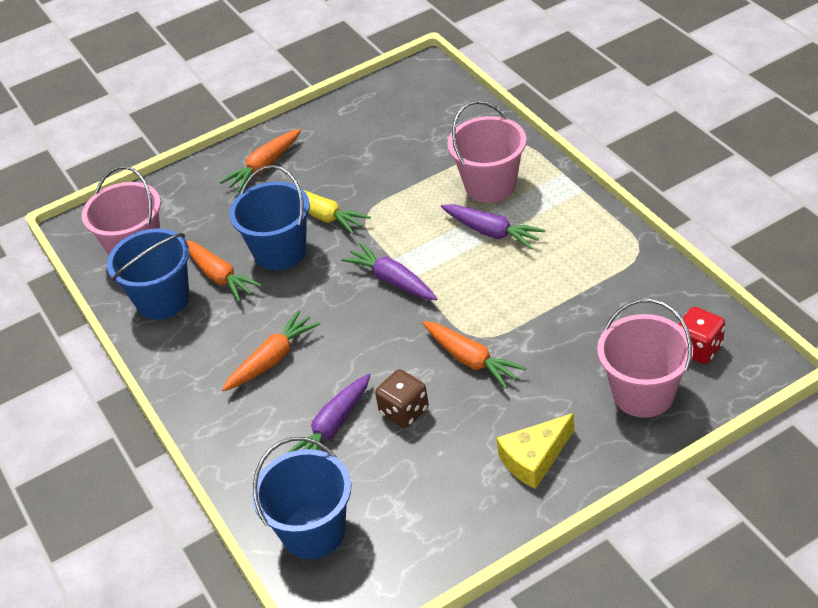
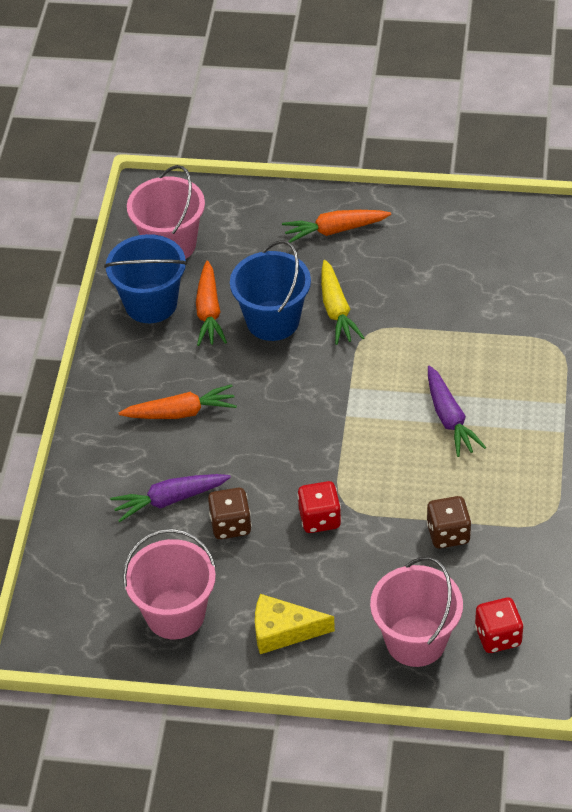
camera: 35 degrees right, 5 degrees up
blue bucket [252,437,351,559] -> none
purple carrot [341,243,437,300] -> none
orange carrot [422,321,526,389] -> red dice [297,481,341,533]
pink bucket [447,101,527,203] -> pink bucket moved to [123,529,216,639]
none -> brown dice [426,496,472,548]

